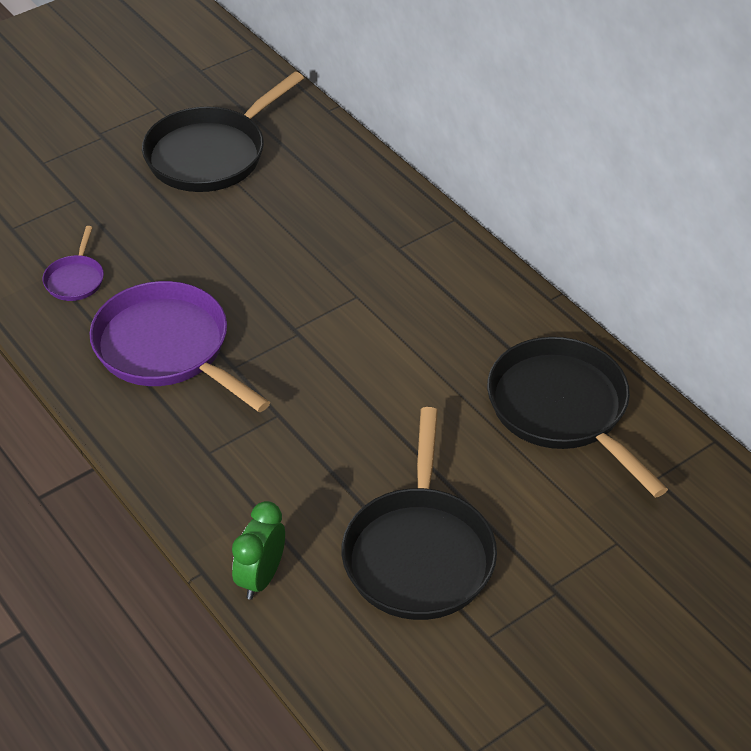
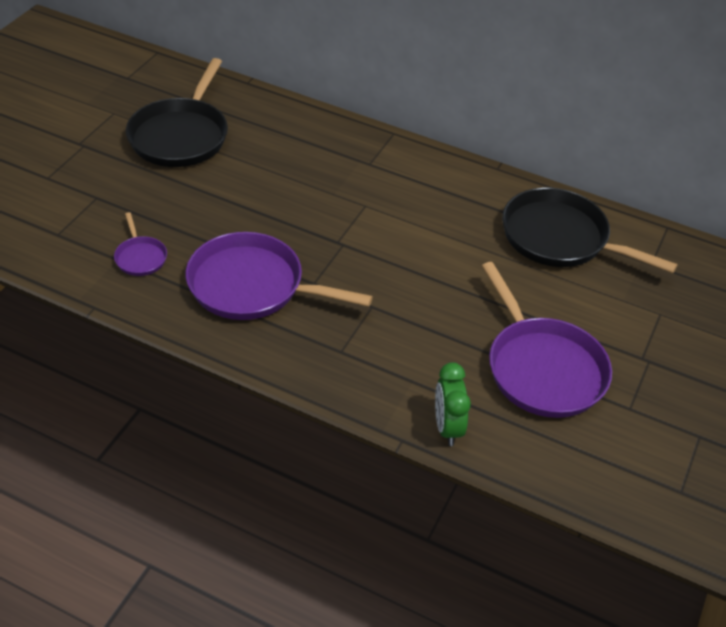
camera: 30 degrees left, 0 degrees up
black pan [342,407,497,620] -> purple pan [482,262,612,418]

